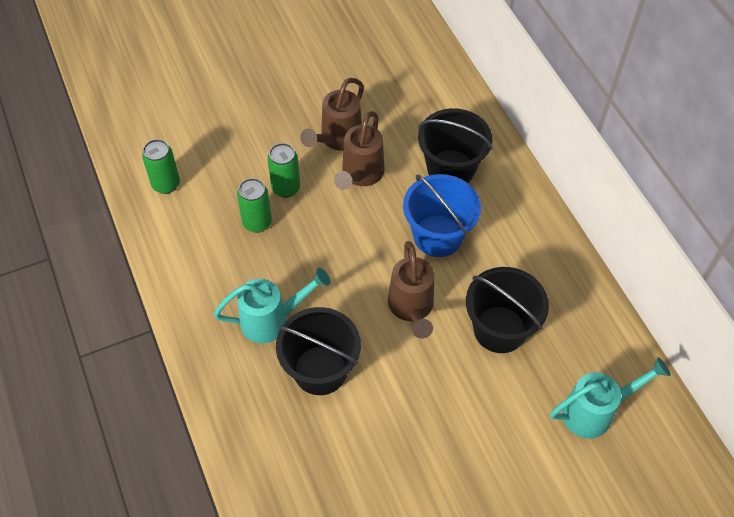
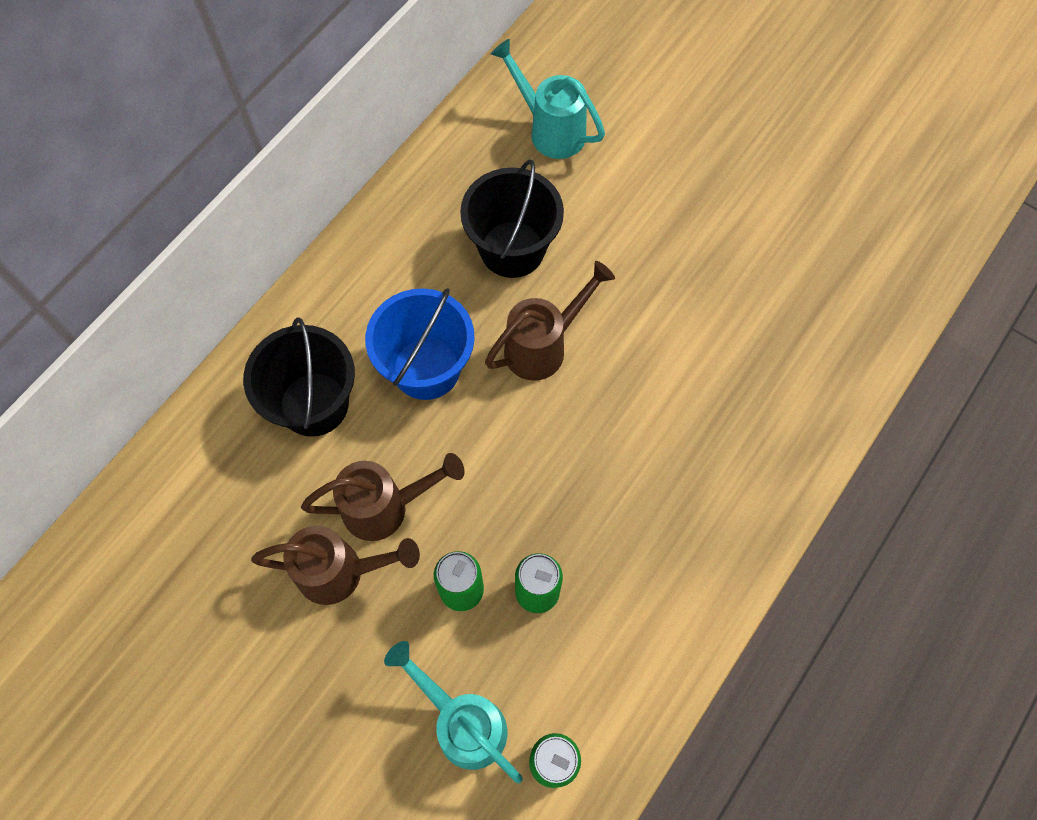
camera: 120 degrees left, 10 degrees up
turquoise watering can [214,268,331,343] -> turquoise watering can moved to [384,641,523,783]
black bucket [276,307,361,395] -> none

